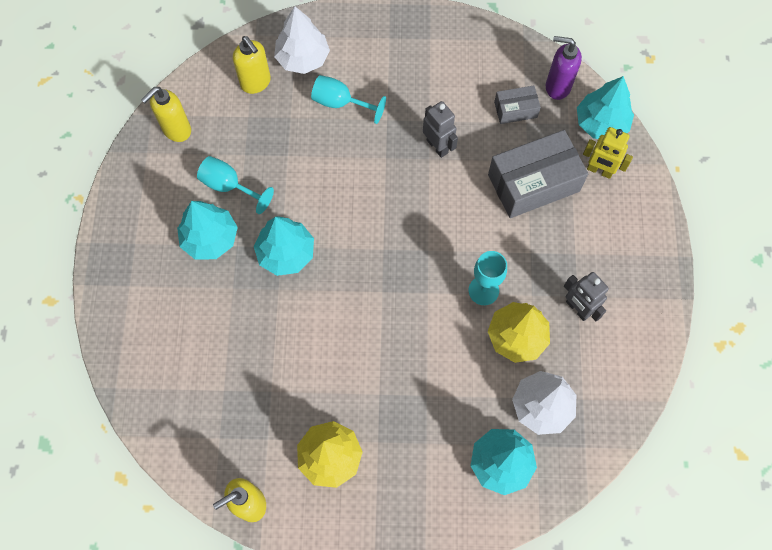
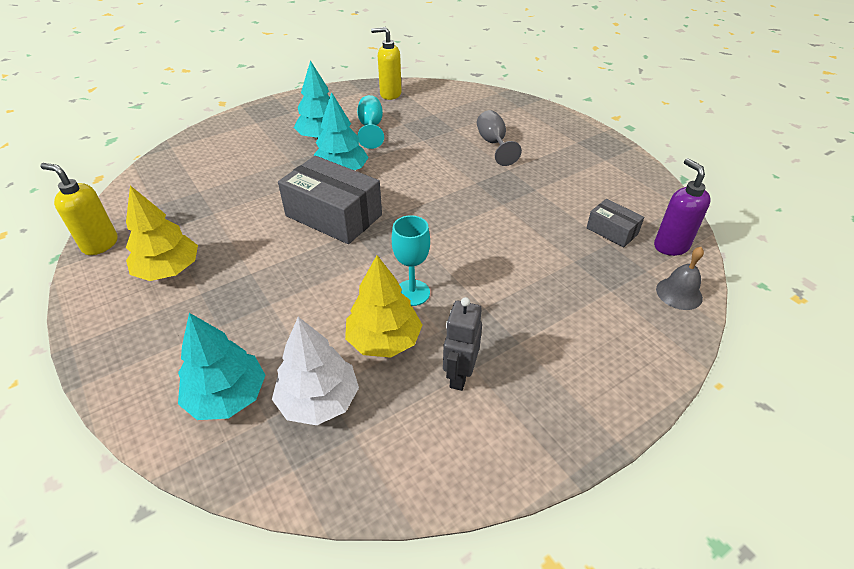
camera: 55 degrees right, 25 degrees down
yellow soap dispenser [233,36,271,94] -> none
white tree [274,6,330,74] -> none
turquoise goblet [311,75,386,124] -> grey goblet [477,110,522,166]
grey robot [423,101,458,158] -> none
grey box [488,130,588,218] -> grey box moved to [278,156,382,244]
turquoise tree [577,76,634,139] -> grey bell [656,247,704,310]
yellow robot [583,127,633,179] -> none

